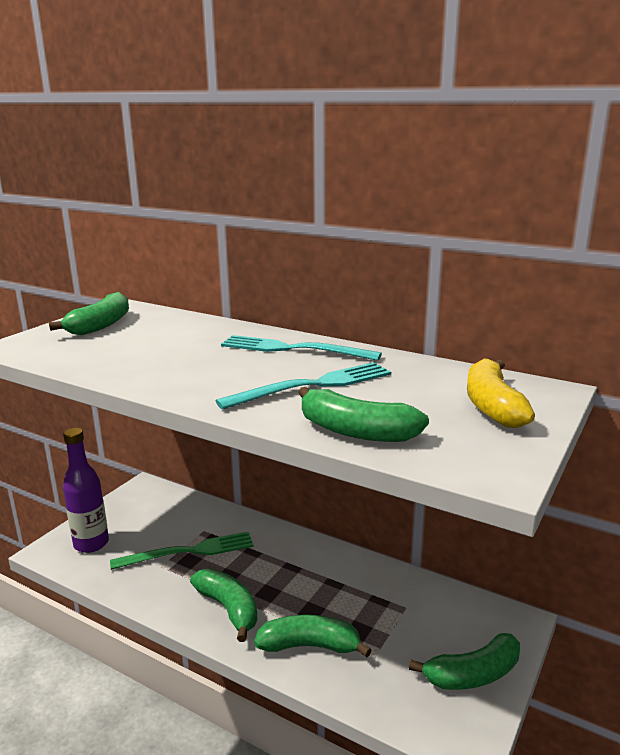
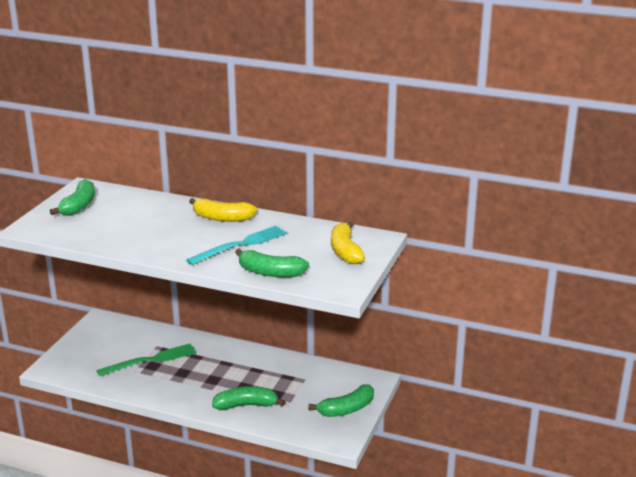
camera: 10 degrees left, 5 degrees up
purple bottle [63,428,109,553] -> none
green banana [190,569,258,642] -> none
turquoise fork [221,335,382,361] -> yellow banana [189,198,257,222]

